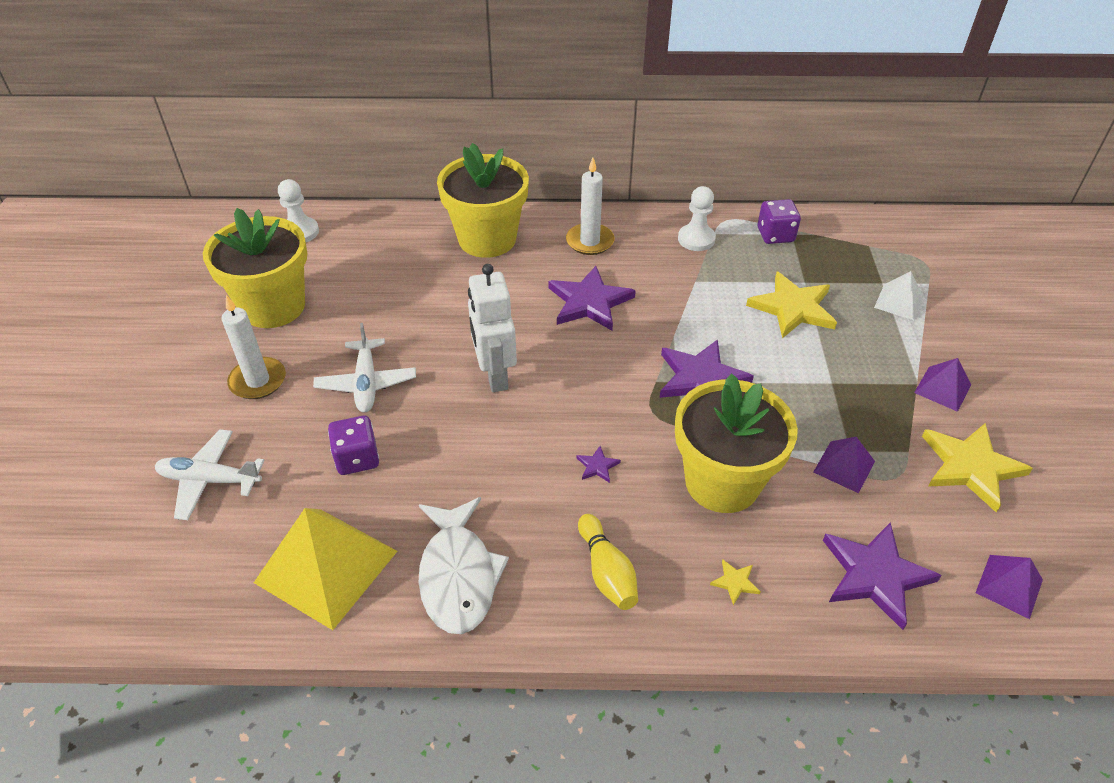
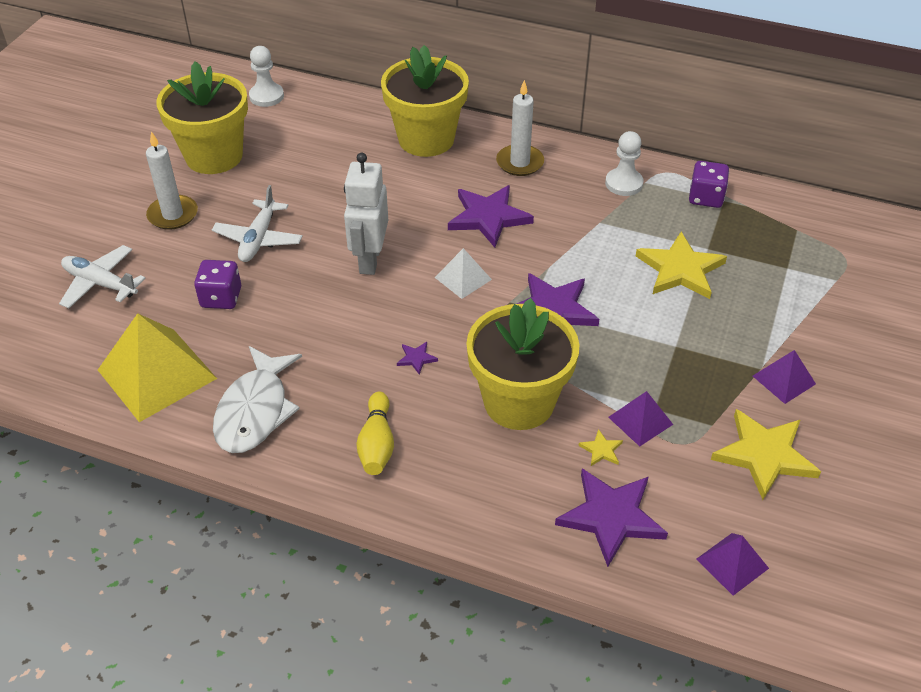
camera: 20 degrees right, 0 degrees up
yellow star [710,559,761,605] -> yellow star moved to [578,429,623,466]
white pyramid [874,271,923,320] -> white pyramid moved to [435,248,492,299]

